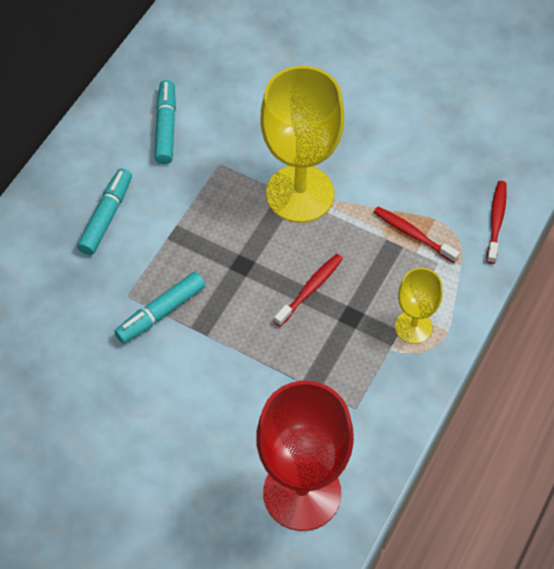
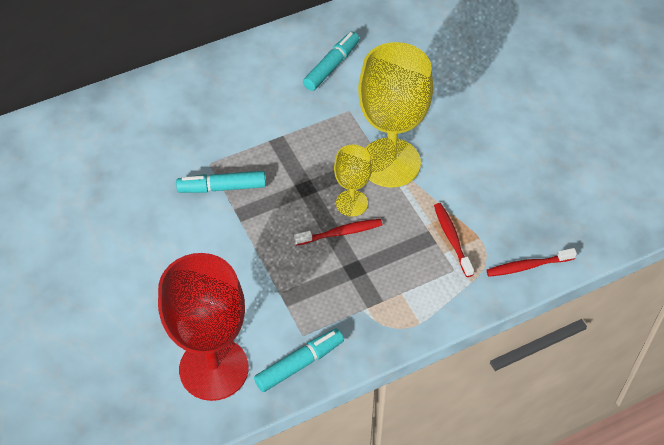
camera: 35 degrees right, 5 degrees down
turquoise marker [77,168,132,255] -> turquoise marker moved to [254,328,344,392]
yellow goblet [395,268,443,344] -> yellow goblet moved to [334,145,372,217]
red toothbrush [486,181,507,264] -> red toothbrush turned 150 degrees counterclockwise [486,248,577,277]

